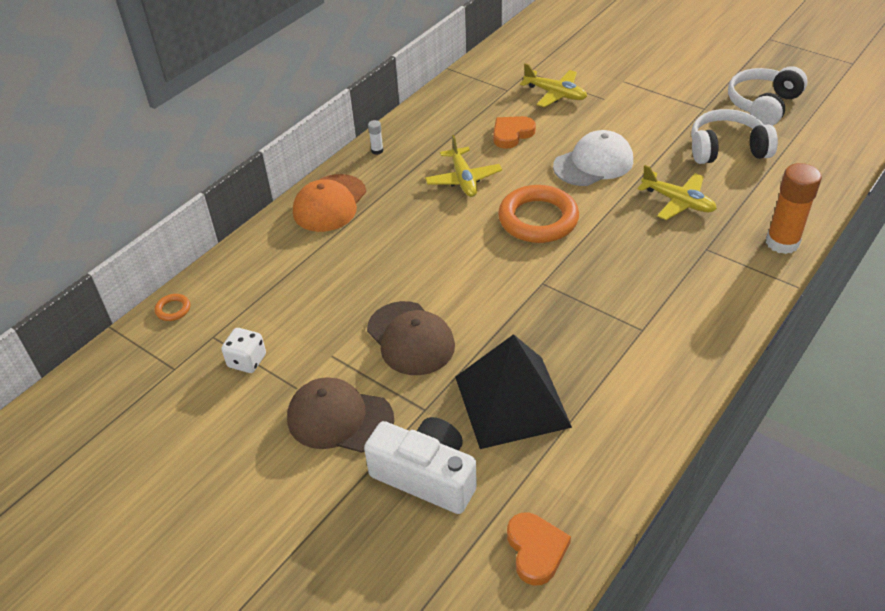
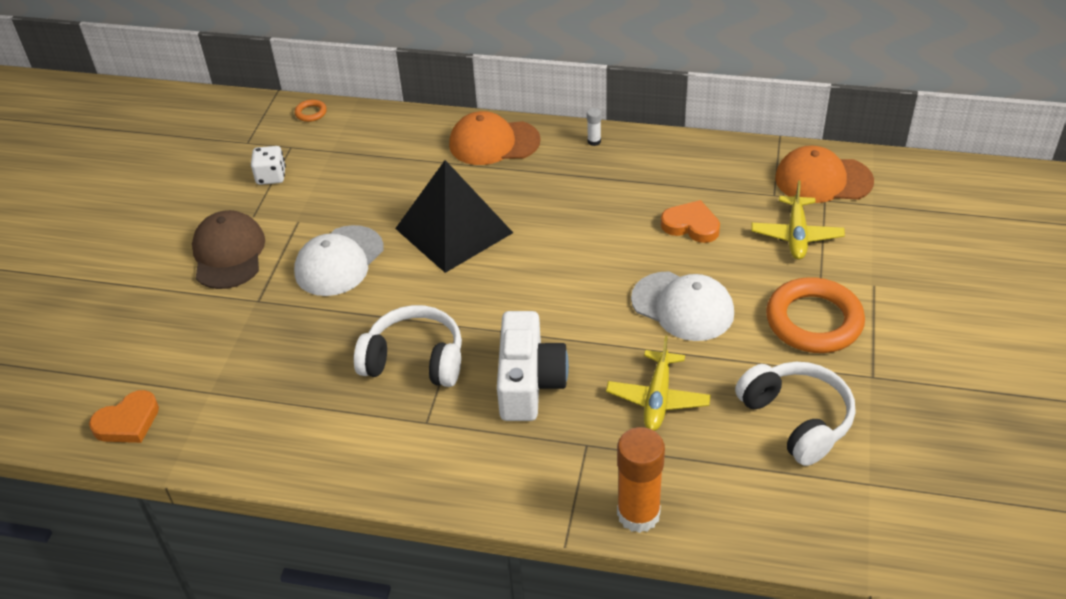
camera: 65 degrees right, 0 degrees up
white camera [364,417,477,514] -> white camera moved to [497,311,569,421]
brown cap [367,301,455,375] -> white cap [294,225,384,296]
yellow plane [425,135,502,197] -> none
black pyramid [455,334,572,449] -> black pyramid moved to [395,160,513,273]
orange ring [498,185,579,243] -> orange ring moved to [766,277,865,353]
white headphones [728,66,808,126] -> white headphones moved to [354,305,462,387]
none -> orange cap [775,146,874,203]

